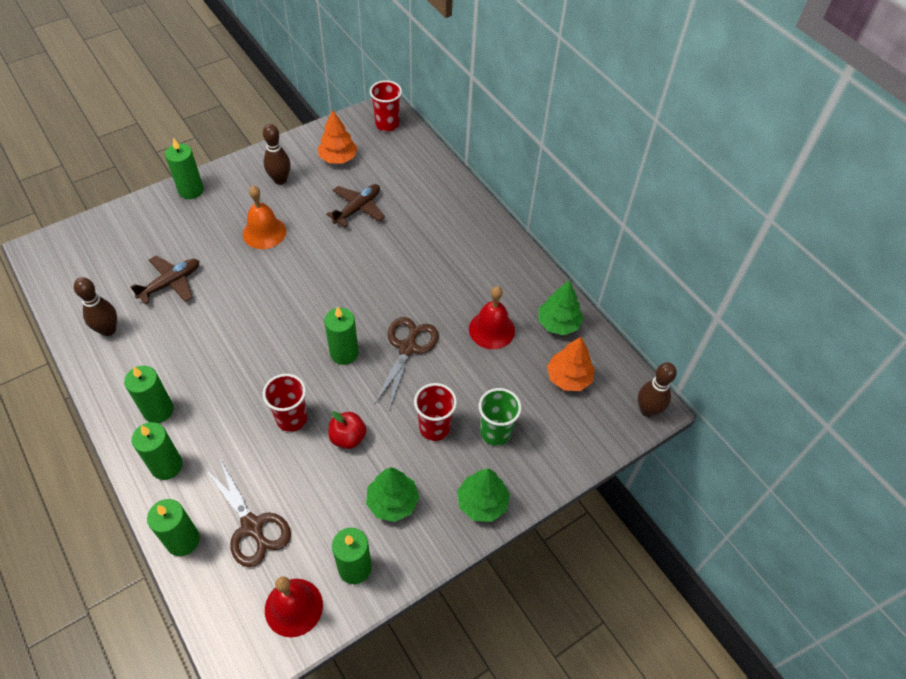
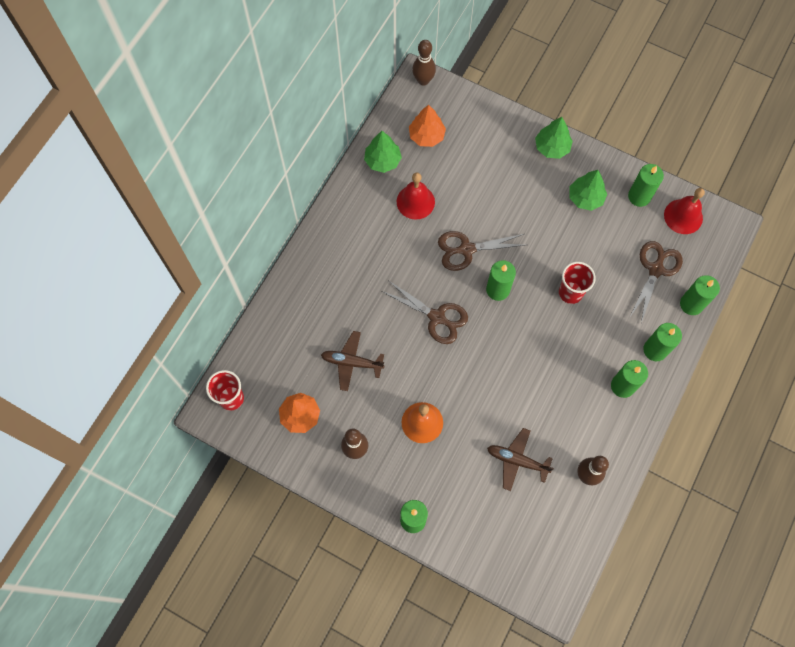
camera: 115 degrees left, 15 degrees up
red apple [328,411,366,449] -> none
red cup [414,383,457,441] -> none
green cup [479,388,522,446] -> none
none -> brown scissors [382,281,468,344]

